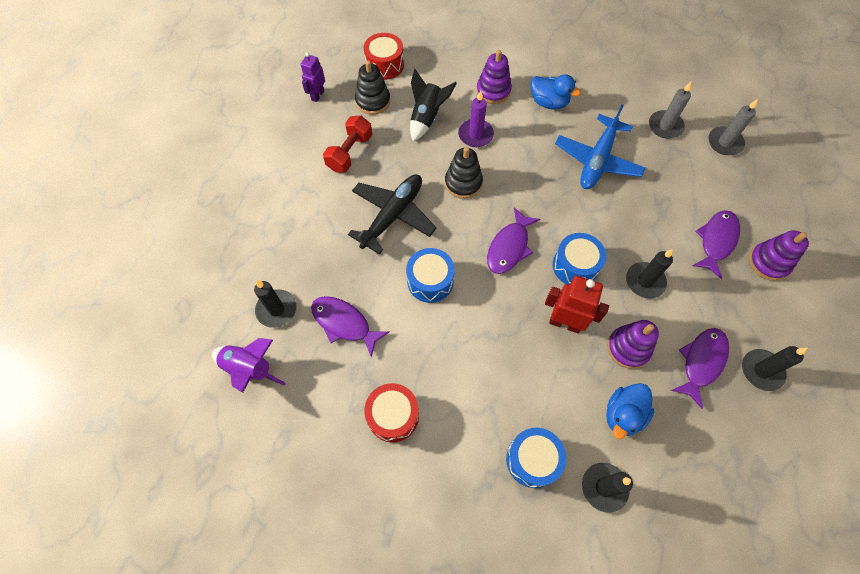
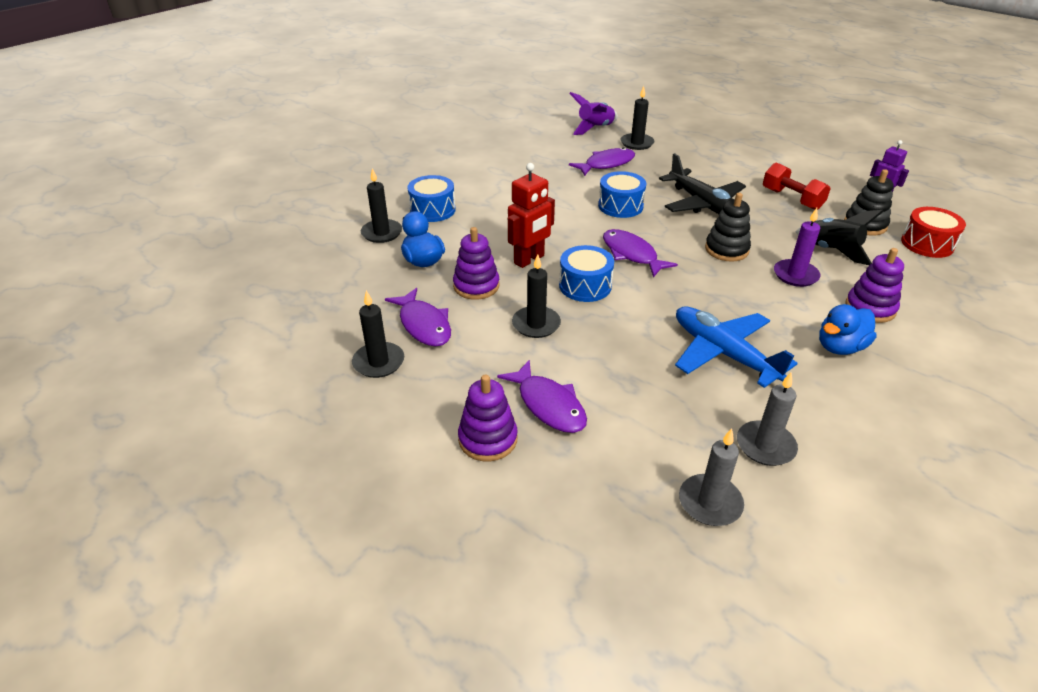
camera: 115 degrees right, 25 degrees down
red drum [364,383,419,443] -> none

